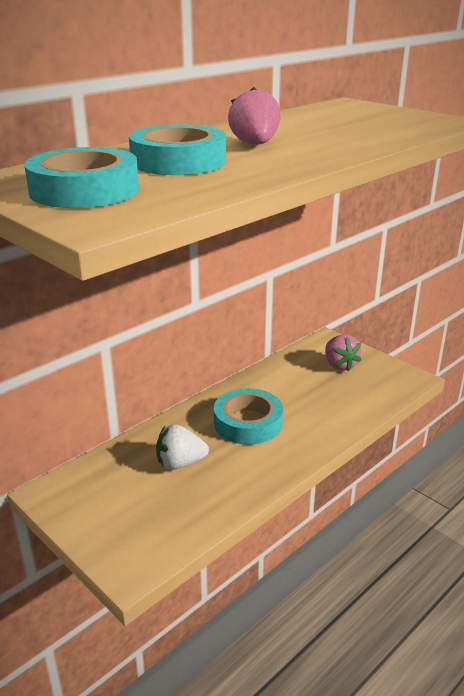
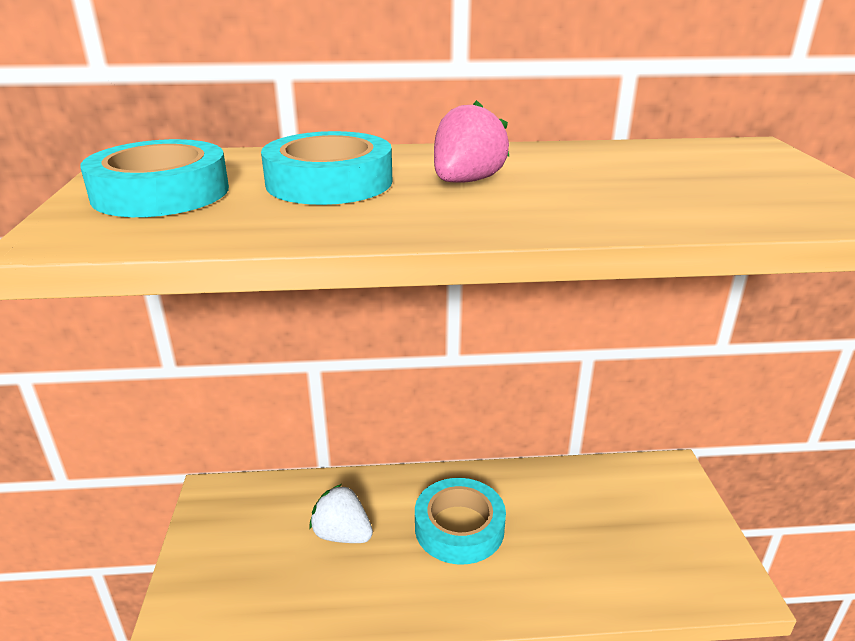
camera: 40 degrees right, 0 degrees up
pink strawberry [325,335,362,371] -> none

